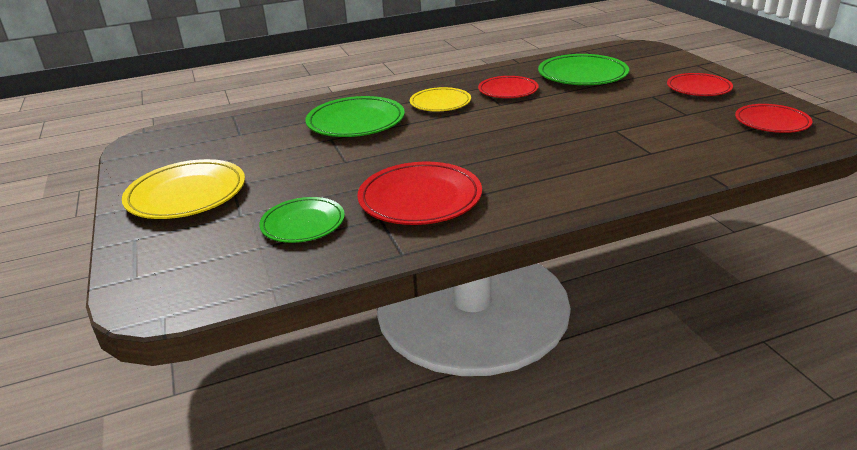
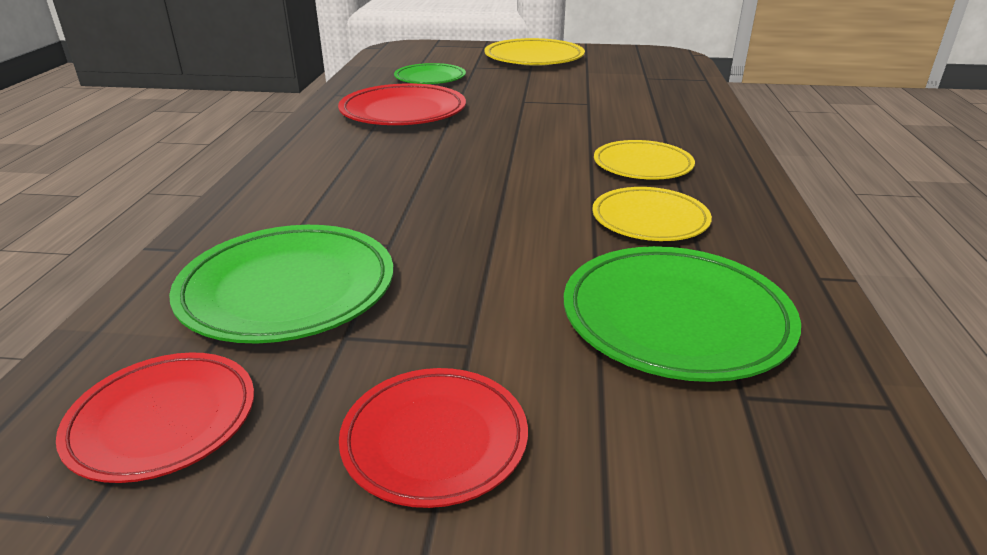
camera: 115 degrees right, 0 degrees up
green plate [305,96,405,137] -> green plate moved to [169,225,393,344]
red plate [478,76,538,98] -> yellow plate [592,187,712,241]

